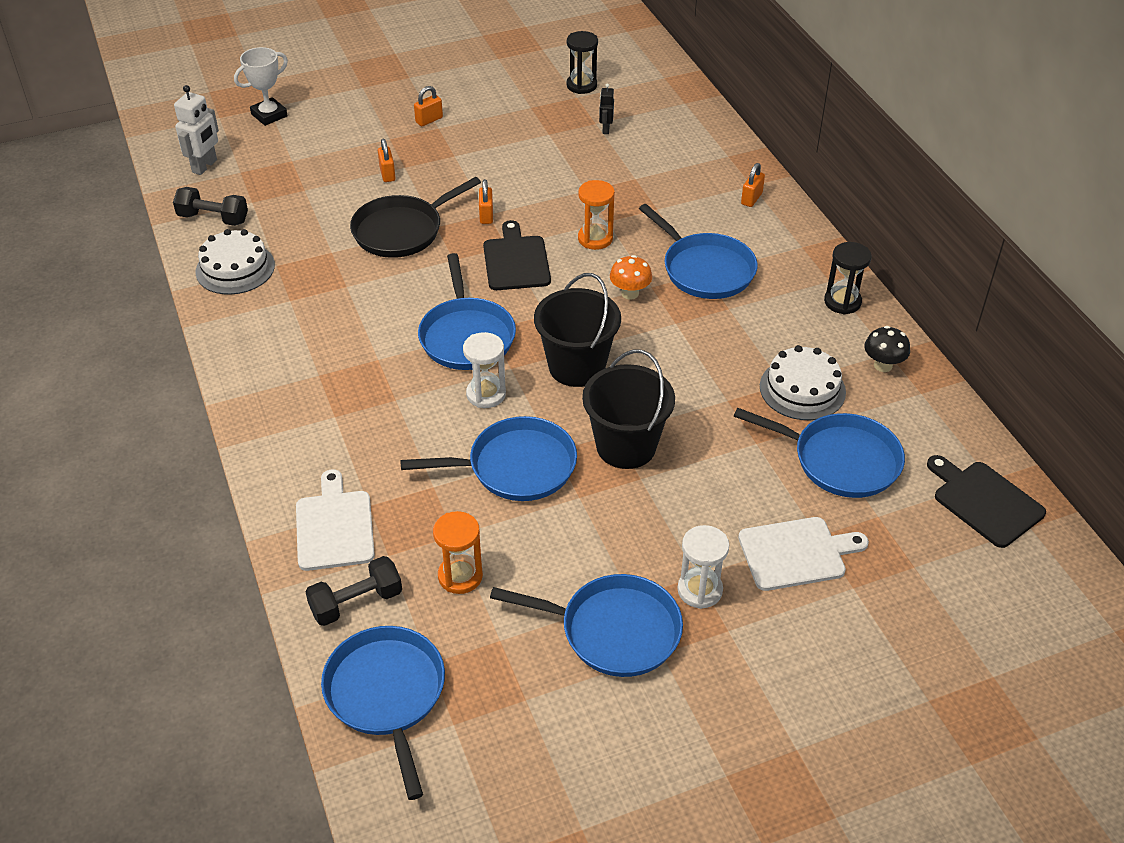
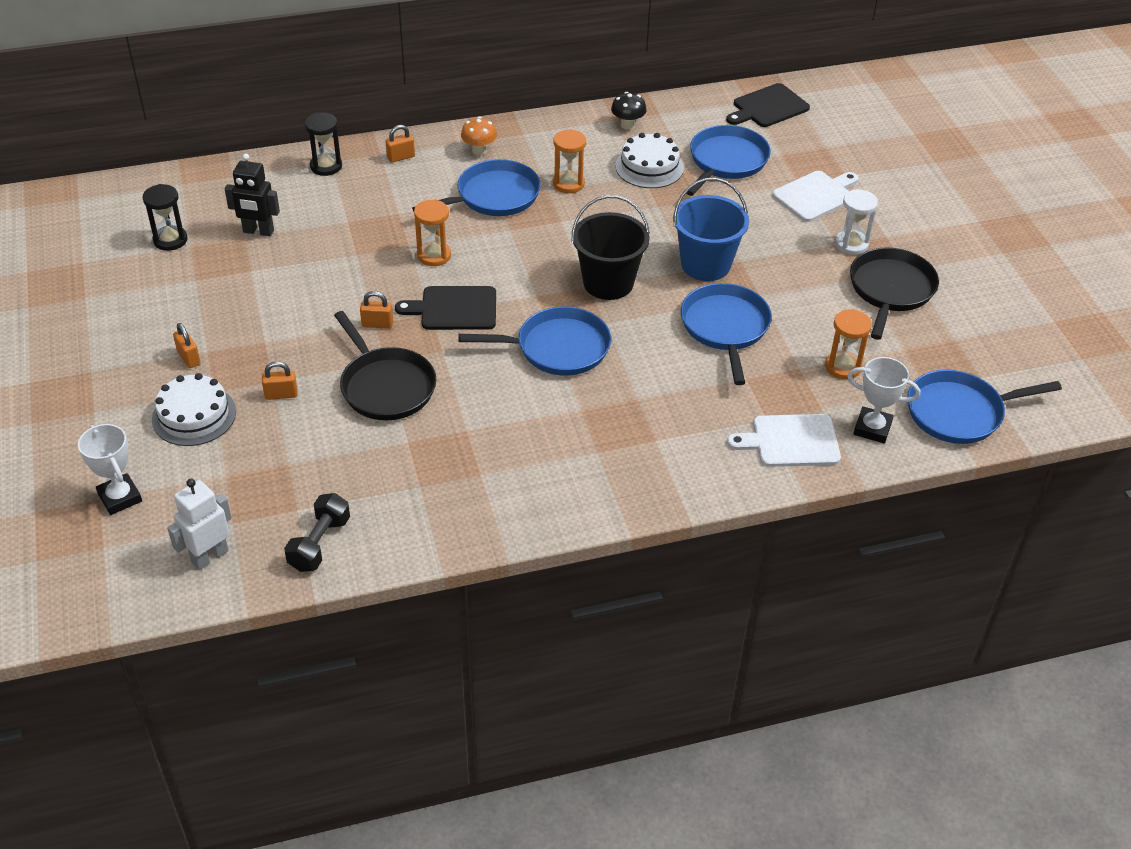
camera: 85 degrees left, 0 degrees up
white robot [174,85,219,175] -> white robot turned 75 degrees counterclockwise [167,479,232,570]
white cake [195,229,275,295] -> white cake moved to [152,373,236,446]
black dumbbell [305,556,402,626] -> white trophy [847,357,920,443]
white hourglass [463,332,506,408] -> none
blue pan [490,574,683,677] -> black pan [850,247,939,340]
black bucket [582,350,675,469] -> blue bucket [673,178,749,281]
black robot [599,84,614,134] -> black robot [225,153,280,236], size x1.71
orange mushroom [610,255,652,300] -> orange mushroom moved to [461,117,497,155]
white cutting board [738,517,869,591] -> white cutting board turned 60 degrees clockwise [772,171,858,222]
orange padlock [741,163,765,207] -> orange padlock turned 60 degrees counterclockwise [385,125,415,163]
black hourglass [824,242,872,315] -> black hourglass moved to [304,112,342,176]
none -> orange hourglass [553,129,586,193]

